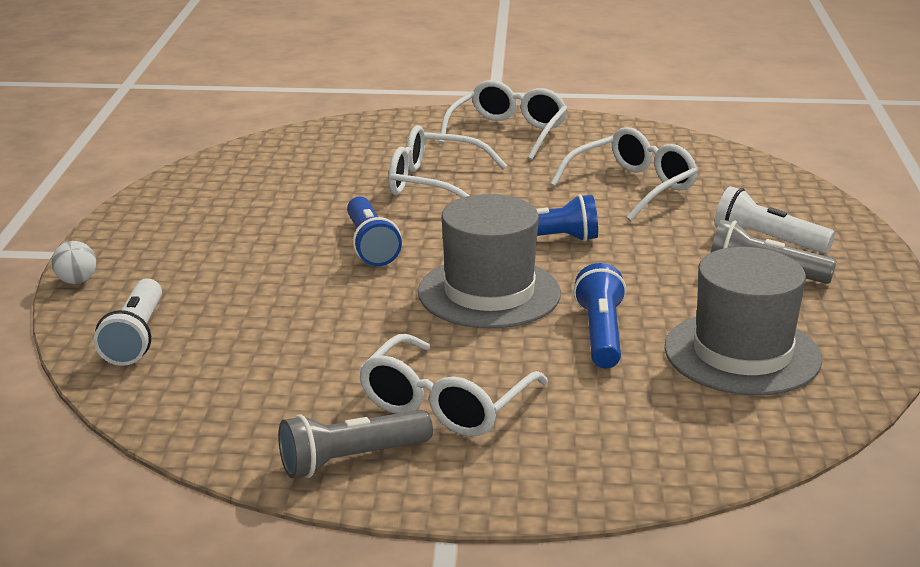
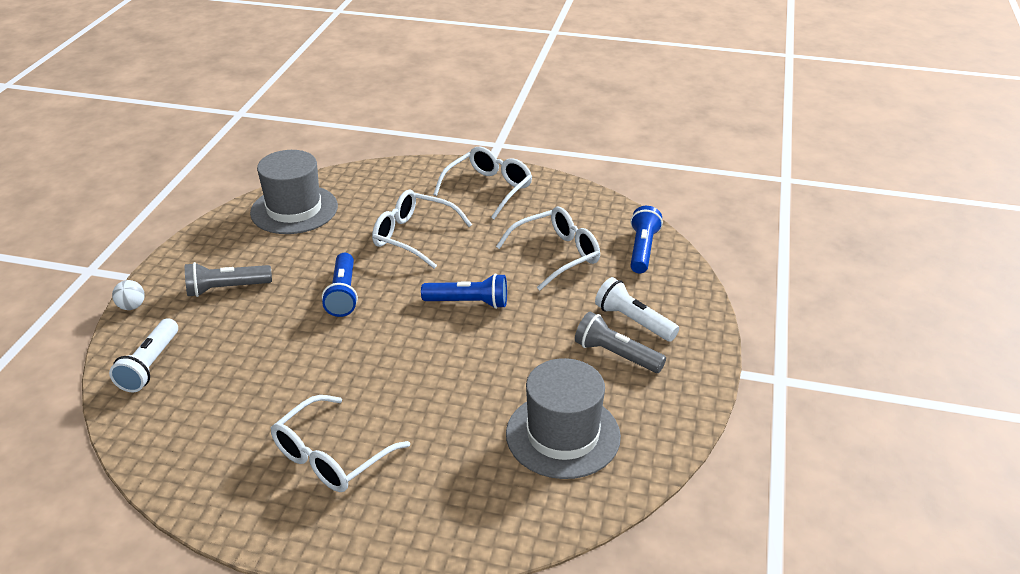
camera: 10 degrees right, 10 degrees up
grey flashlight [278,410,433,478] -> grey flashlight moved to [185,262,272,297]
grey hat [418,194,561,329] -> grey hat moved to [250,150,338,234]
blue flashlight [573,263,626,369] -> blue flashlight moved to [630,206,663,273]

